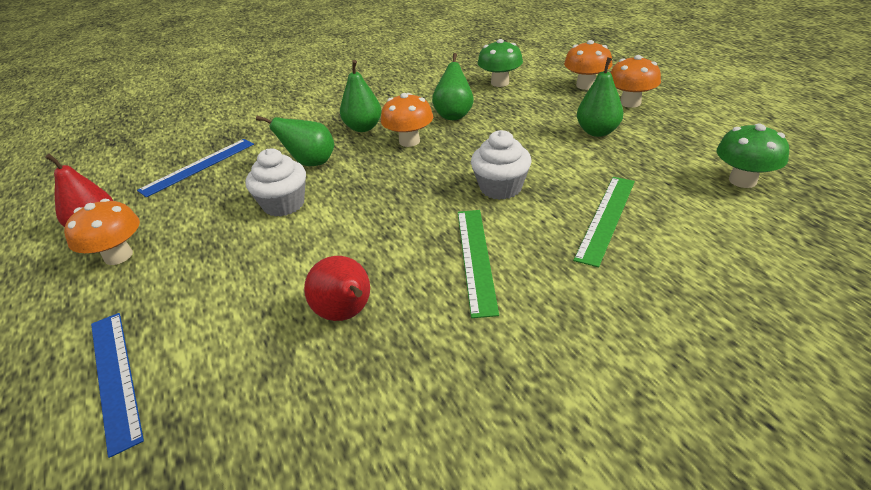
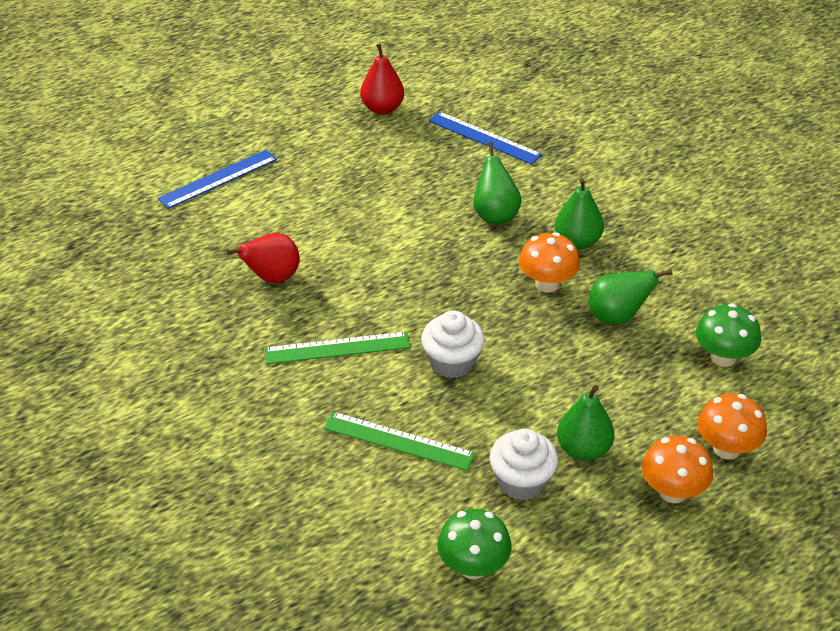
camera: 80 degrees right, 5 degrees up
orange mushroom [64,199,140,265] -> none
white cupcake [246,148,306,217] -> white cupcake moved to [489,429,558,500]

